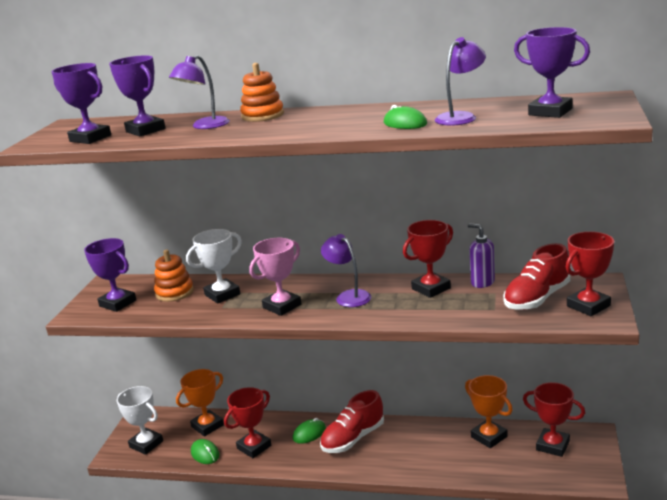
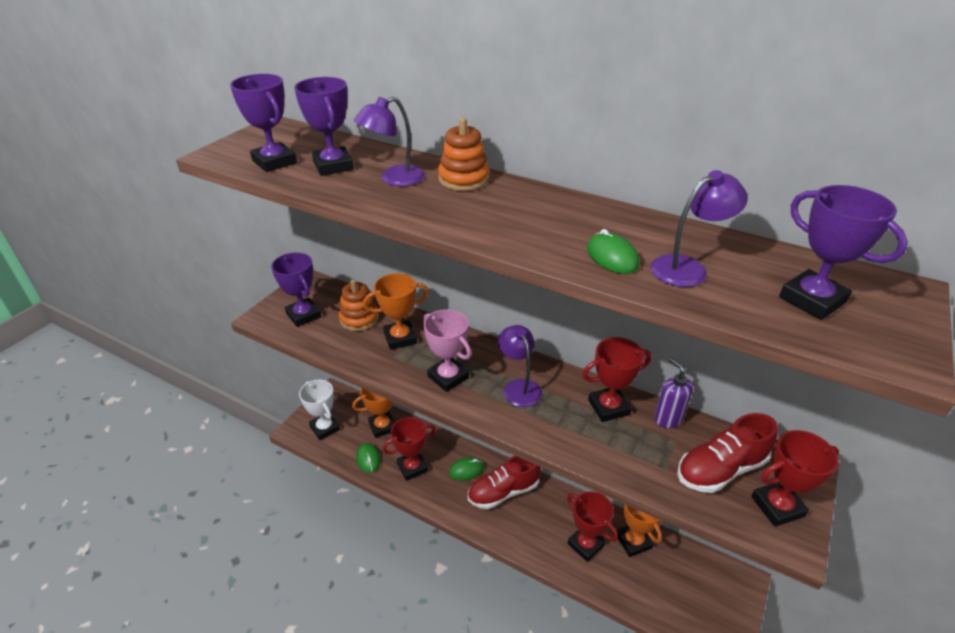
camera: 15 degrees right, 15 degrees up
white trophy [186,229,242,304] -> orange trophy [363,273,429,350]
pink trophy [249,238,301,316] -> pink trophy turned 75 degrees clockwise [423,309,471,392]
red trophy [523,382,585,457] -> red trophy moved to [567,491,618,562]

